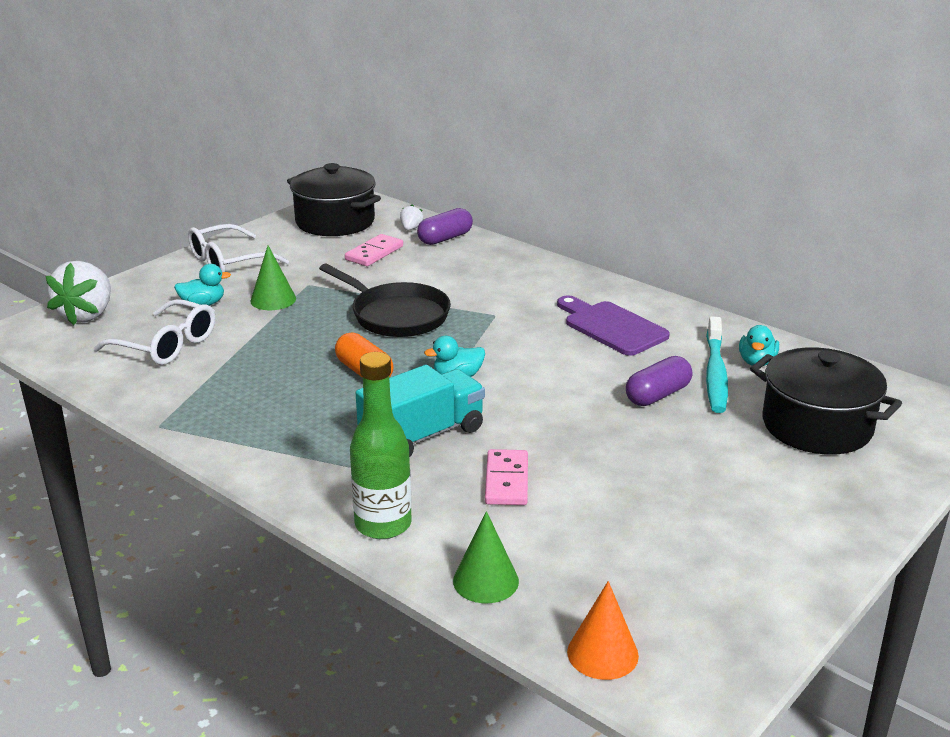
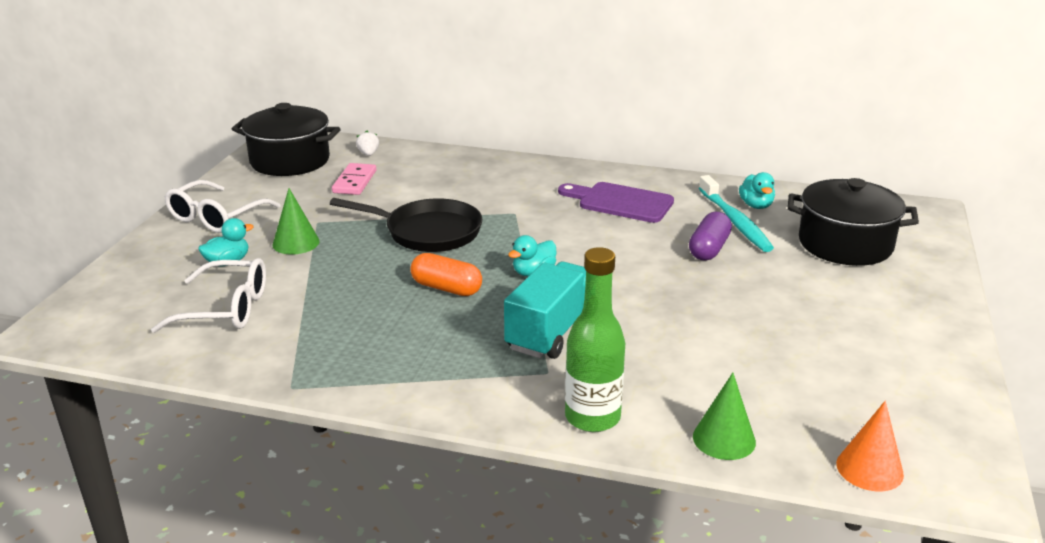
camera: 25 degrees left, 0 degrees up
white strawberry [46,261,111,326] -> none
purple capsule [417,208,473,245] -> none
pink domino [485,449,528,505] -> none

